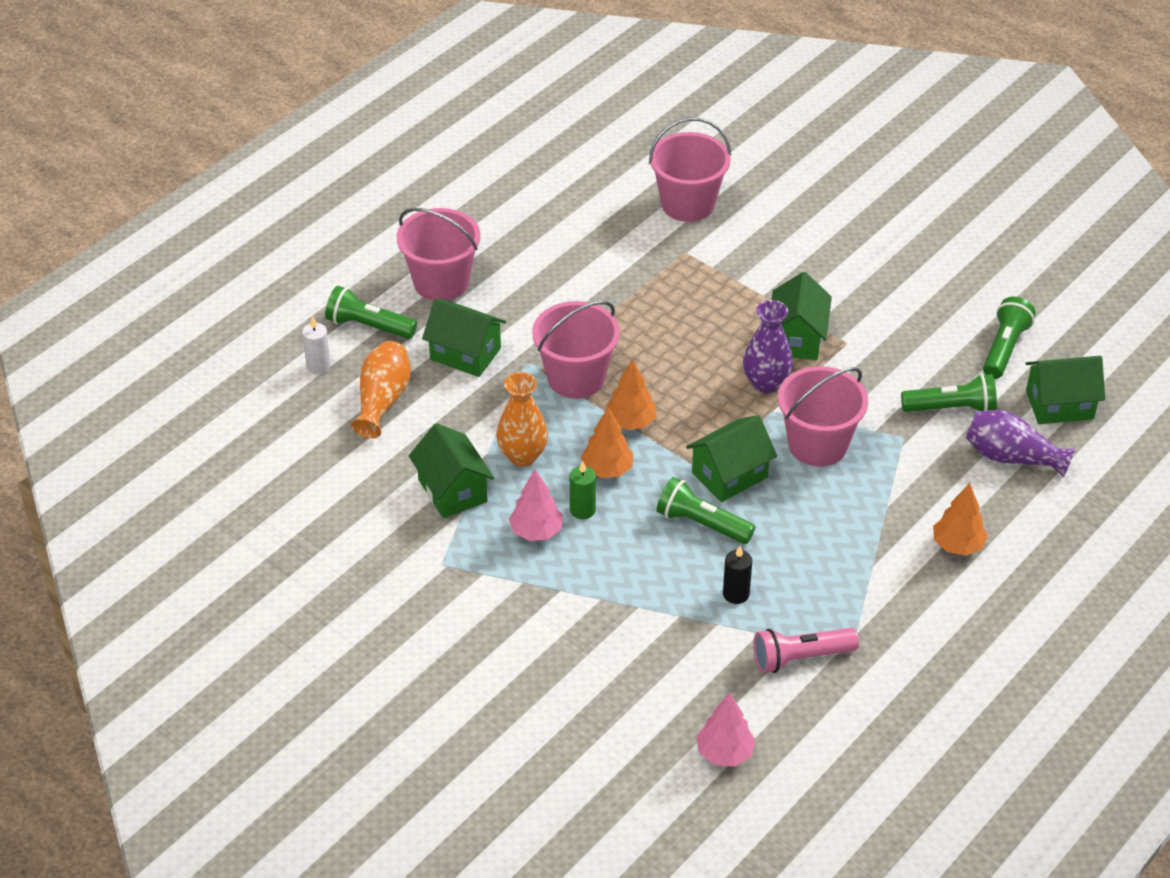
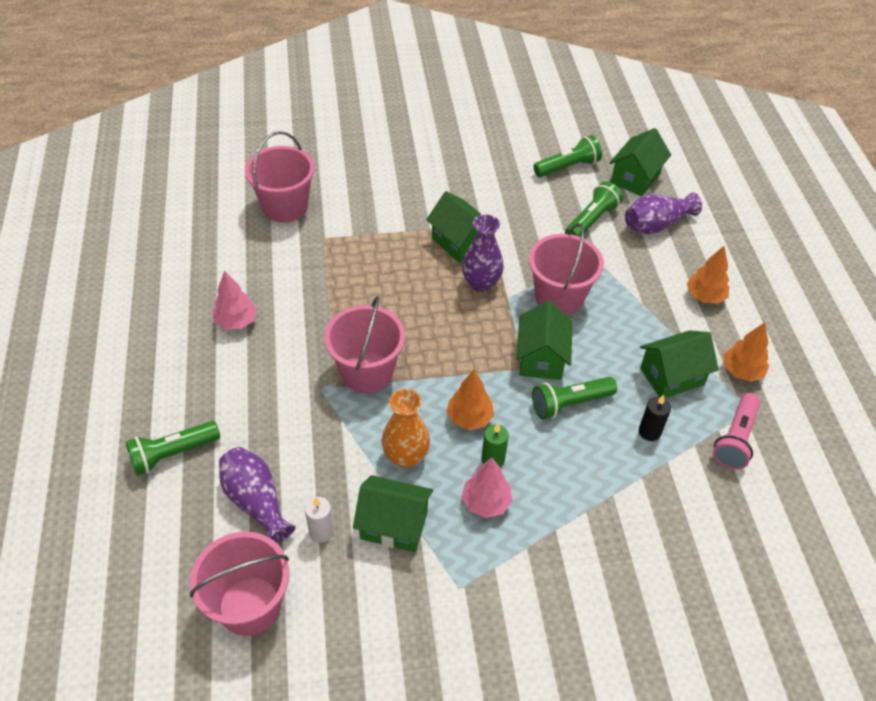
camera: 50 degrees left, 5 degrees up
white candle [302,317,331,374] -> white candle moved to [305,497,334,543]
orange vase [351,341,411,439] -> purple vase [219,447,295,544]
pink bucket [397,208,481,301] -> pink bucket moved to [190,532,289,636]
green house [422,298,506,377] -> green house moved to [640,330,719,398]
orange tree [605,359,657,430] -> orange tree moved to [724,322,769,382]
pink tree [696,692,756,767] -> pink tree moved to [213,271,257,330]
green flashlight [983,297,1036,379] -> green flashlight turned 90 degrees clockwise [533,135,602,177]

